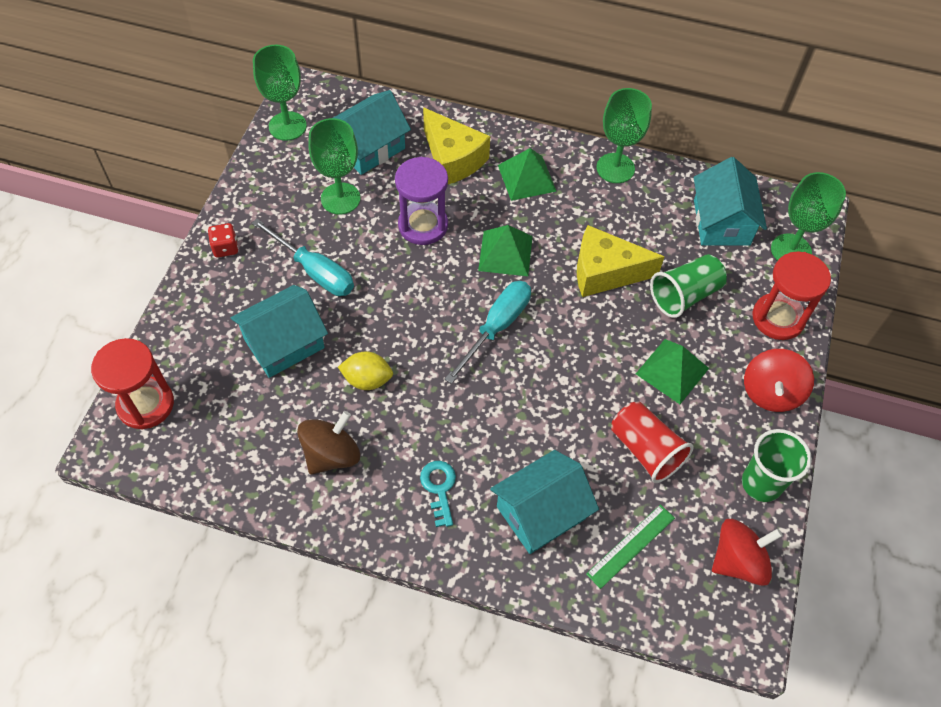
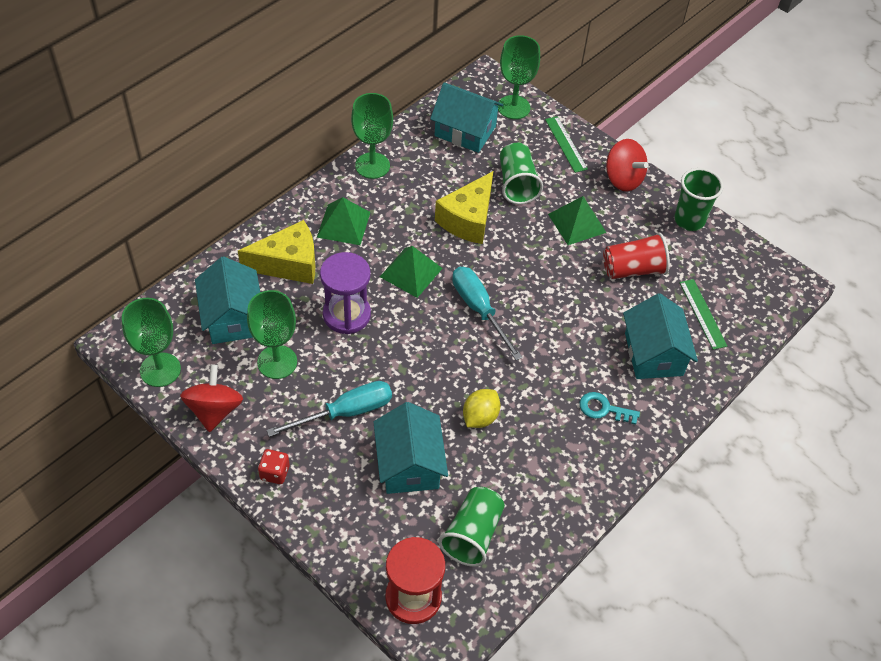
camera: 65 degrees left, 5 degrees down
brown spinning top [297,411,360,475] -> none
red spinning top [712,519,783,586] -> red spinning top moved to [180,365,243,432]
red hourglass [753,252,831,340] -> green ruler [545,116,588,173]
none -> green cup [438,487,505,567]

